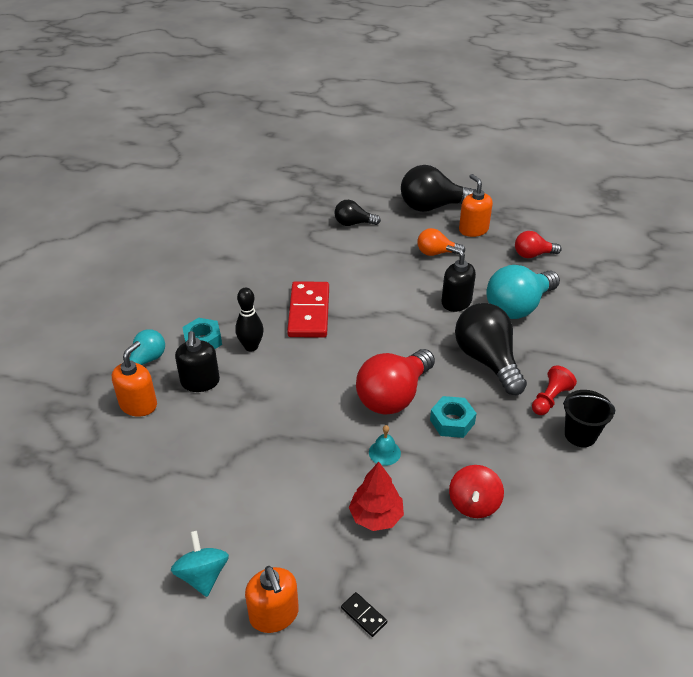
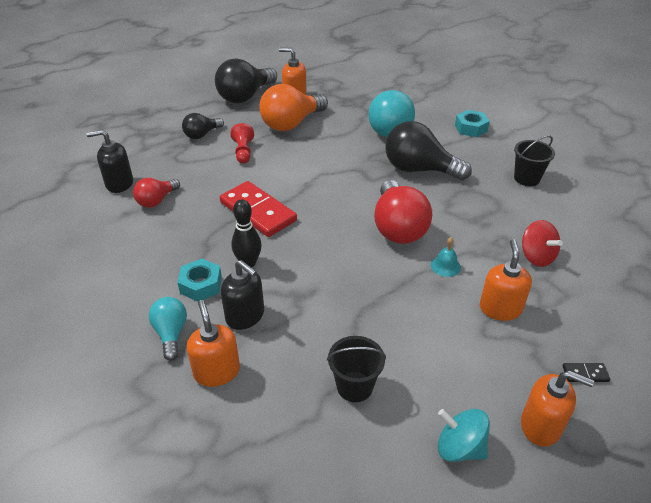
camera: 45 degrees left, 0 degrees up
red tree [349,462,404,531] -> orange soap dispenser [480,239,532,321]
orange light bulb [417,228,465,256] -> orange light bulb [259,84,328,131], size x1.79
turquoise nut [430,396,477,438] -> turquoise nut moved to [455,110,490,137]
black soap dispenser [441,245,476,312] -> black soap dispenser moved to [86,130,133,193]
red light bulb [515,231,562,258] -> red light bulb moved to [133,178,180,208]
red pawn [532,366,577,415] -> red pawn moved to [230,123,254,164]
none -> black bucket [327,336,386,402]

